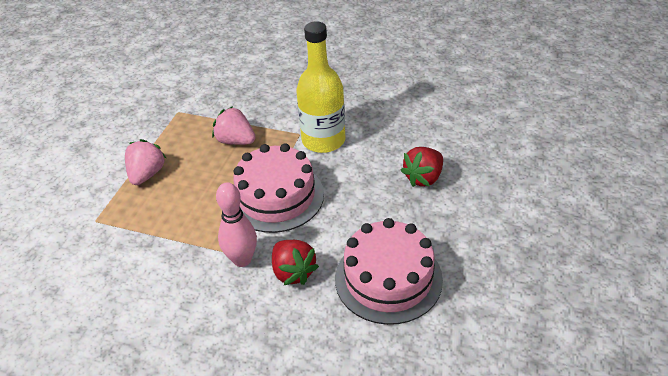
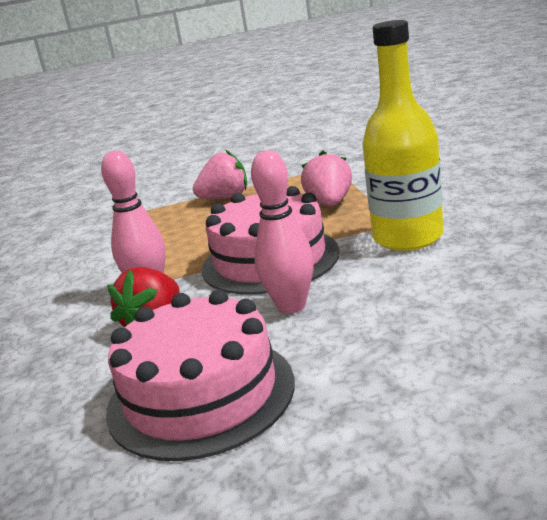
camera: 60 degrees right, 20 degrees down
red strawberry [400,147,443,187] -> none
none -> pink bowling pin [251,150,314,314]

